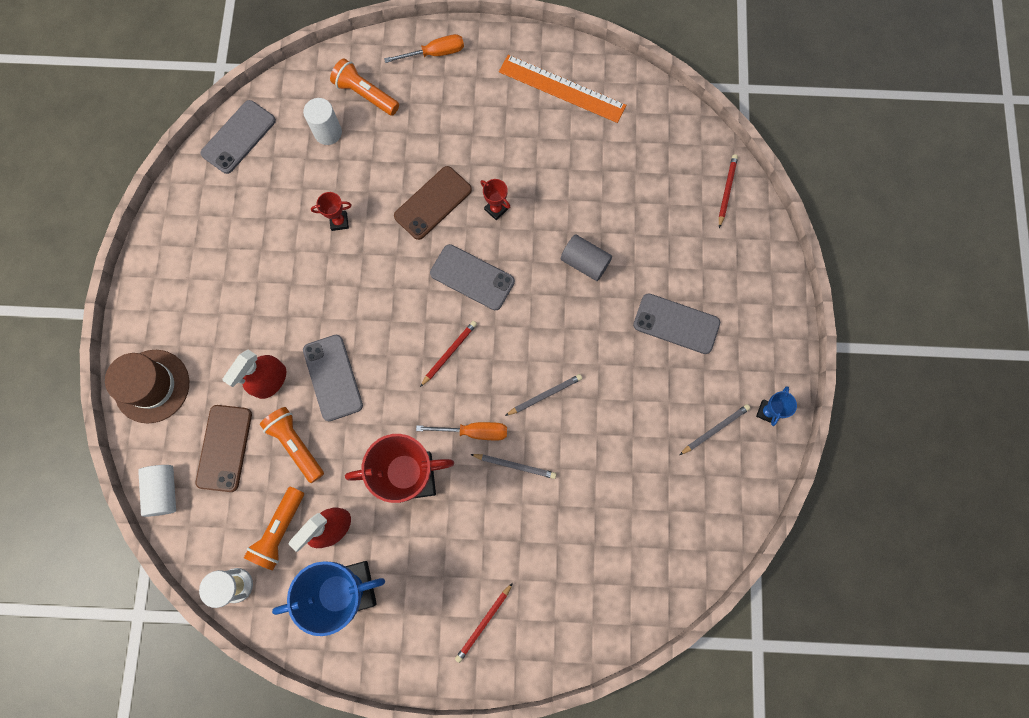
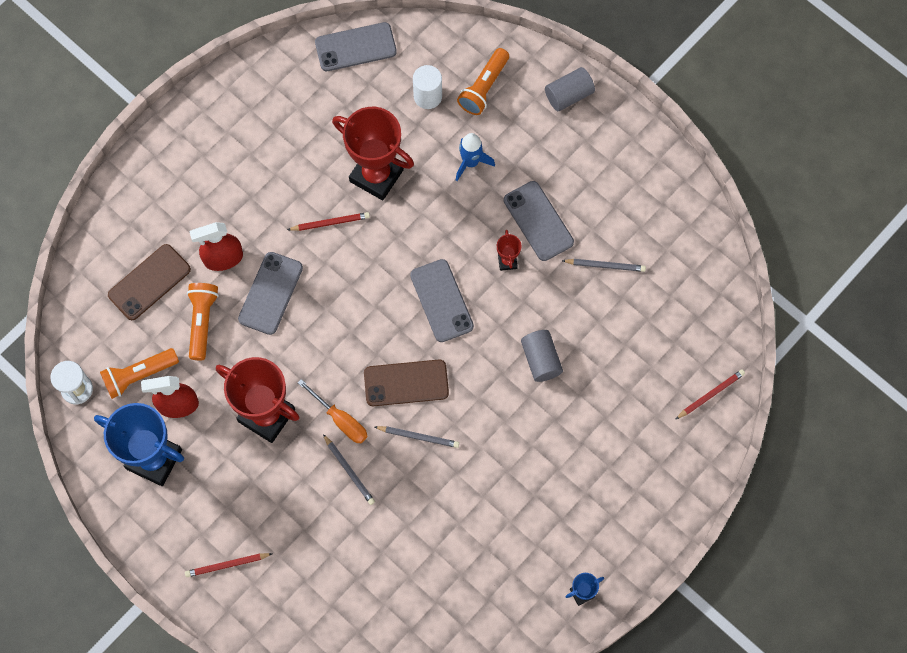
camera: 40 degrees right, 5 degrees down
brown hat [105,350,189,423] -> none
white cylinder [138,465,176,517] -> none
red trophy [311,192,352,231] -> red trophy [332,107,414,200], size x2.31
orange flashlight [330,58,399,116] -> orange flashlight turned 135 degrees counterclockwise [457,48,509,115]
orange screwdriver [384,34,464,63] -> grey cylinder [545,67,595,111]
brown phone [394,166,472,240] -> brown phone moved to [364,360,449,406]
red pencil [420,321,477,387] -> red pencil moved to [287,212,370,231]
orange ruler [499,55,626,123] -> none
grey phone [633,293,720,354] -> grey phone moved to [504,181,574,261]
grey pencil [680,404,750,455] -> grey pencil moved to [562,259,646,272]
none -> blue rocket [456,133,495,181]

